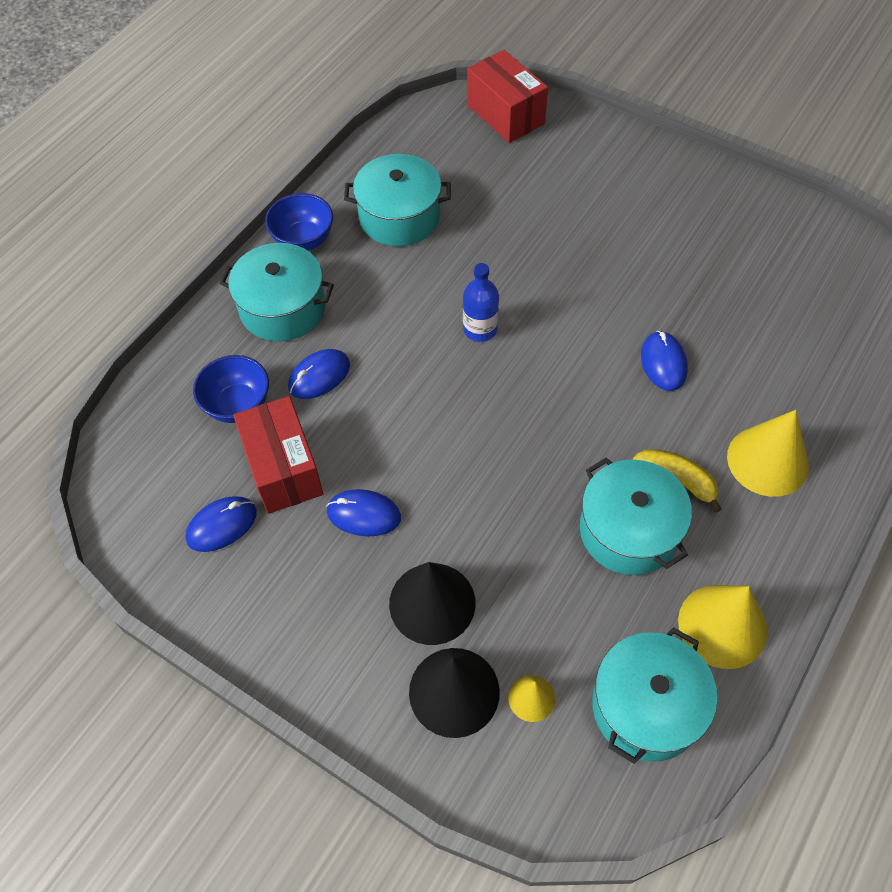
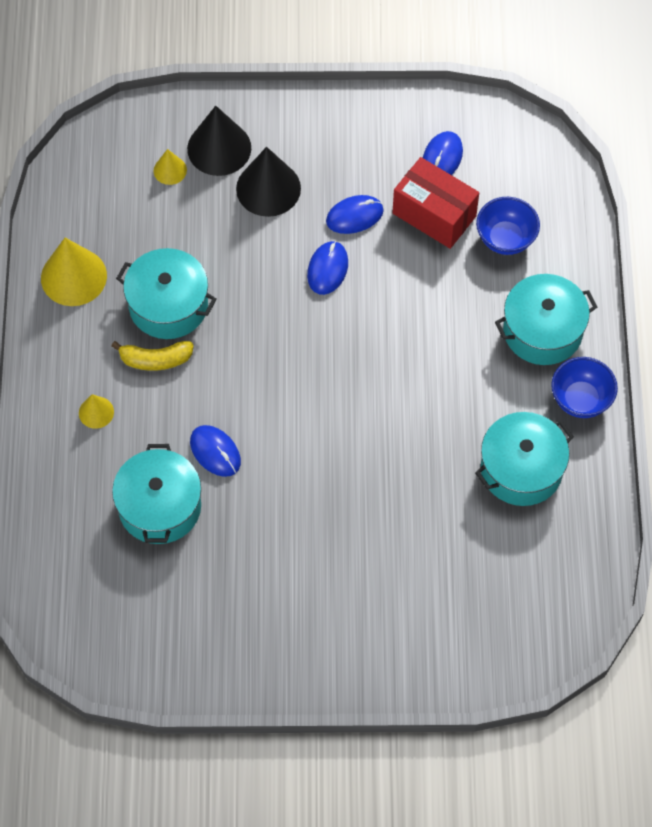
camera: 145 degrees right, 5 degrees up
blue mouse [288,349,350,399] -> blue mouse moved to [307,241,348,295]
blue bottle [463,263,499,342] -> none
red box [467,50,548,143] -> none
turquoise pot [592,627,717,764] -> turquoise pot moved to [112,444,201,544]
yellow cone [727,410,809,497] -> yellow cone [79,394,114,429], size x0.52

